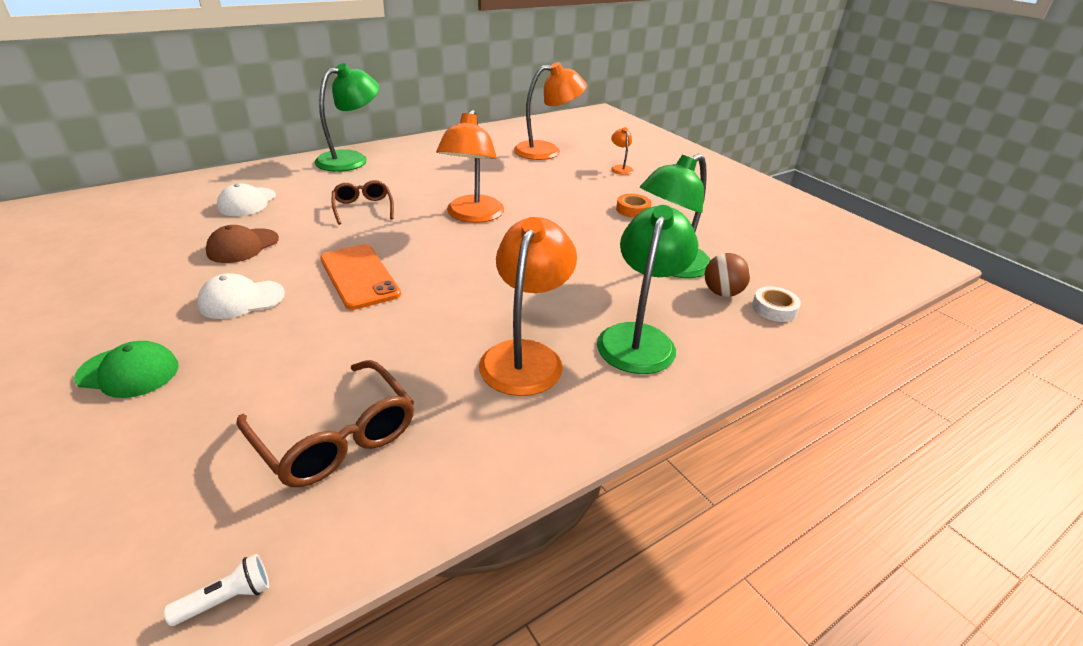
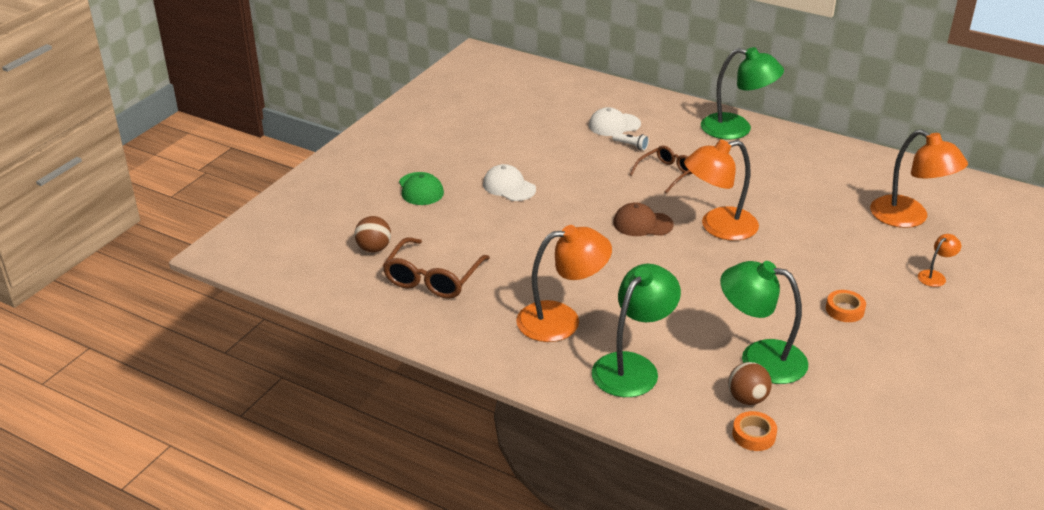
camera: 65 degrees right, 0 degrees up
white flashlight [164,554,269,626] -> white flashlight moved to [612,132,649,150]
brown cap [206,225,279,263] -> brown cap moved to [613,202,674,236]
orange phone [320,244,401,310] -> none
green lamp [597,205,698,374] -> green lamp turned 45 degrees counterclockwise [592,264,681,397]
white tape [752,286,801,322] -> orange tape [732,411,777,451]
none -> brown ball [355,216,391,253]

